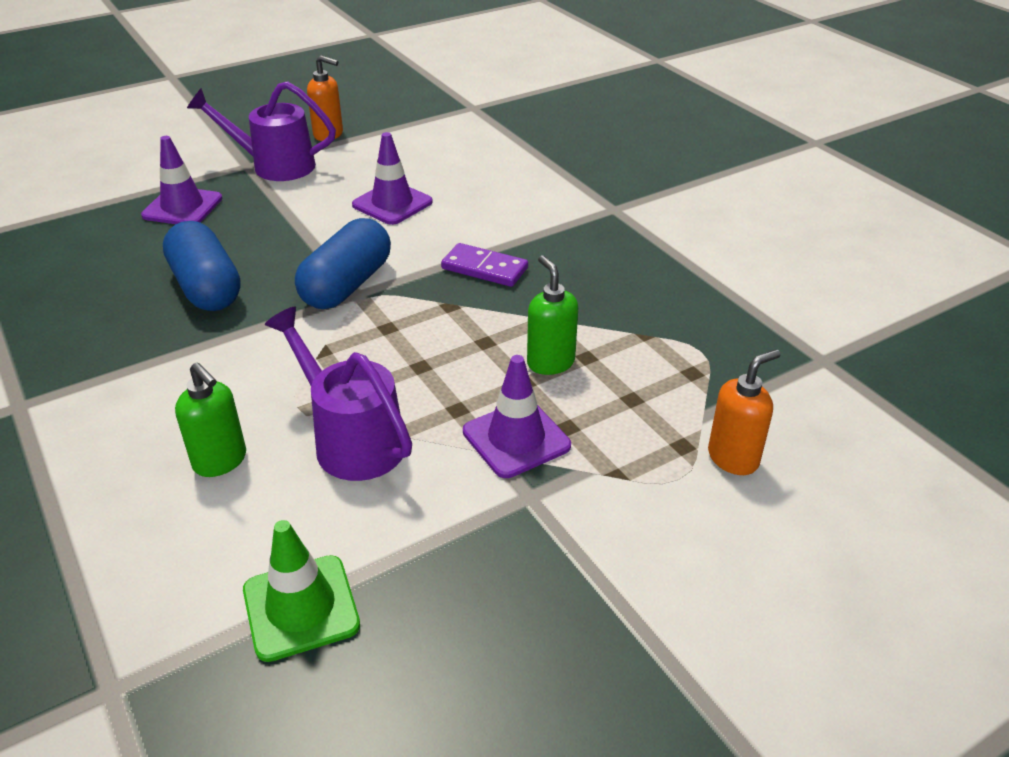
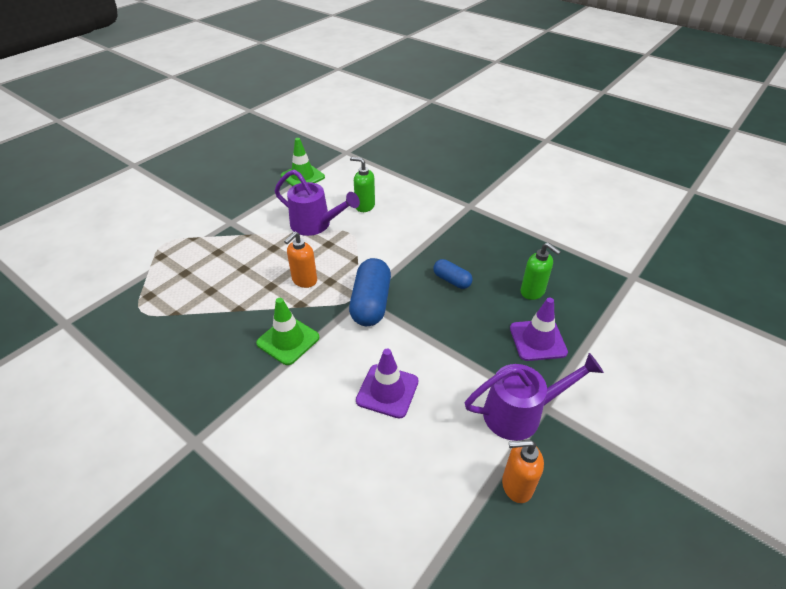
camera: 160 degrees right, 5 degrees up
blue capsule [163,221,241,311] -> blue capsule [433,259,473,289], size x0.56
purple domino [441,243,528,287] -> green traffic cone [256,298,319,365]
purple traffic cone [463,355,571,478] -> none
green soap dispenser [527,255,578,375] -> green soap dispenser moved to [521,242,561,300]
orange soap dispenser [708,349,781,475] -> orange soap dispenser moved to [284,231,317,288]

